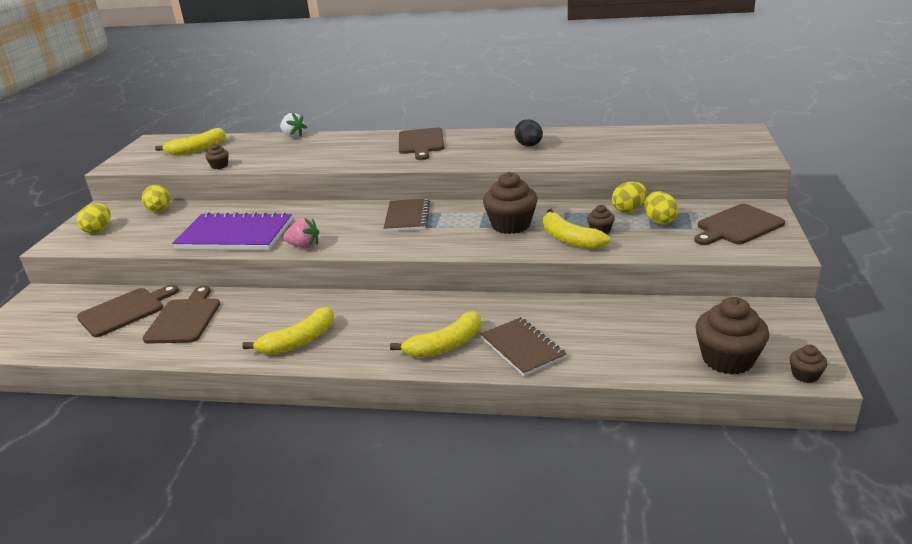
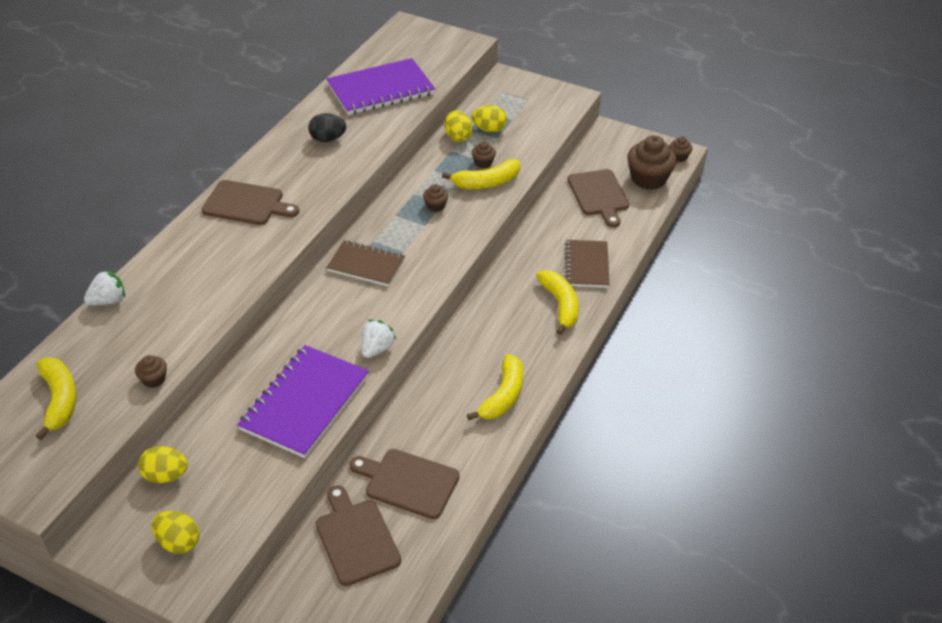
camera: 75 degrees left, 15 degrees up
yellow banana [242,307,334,355] -> yellow banana turned 45 degrees clockwise [467,354,523,420]
pink strawberry [283,218,319,248] -> white strawberry [361,320,397,358]
brown notebook [480,317,566,376] -> brown notebook turned 75 degrees counterclockwise [565,240,609,288]
brown cupcake [483,172,538,234] -> brown cupcake [423,184,448,212], size x0.48
brown cutting board [694,204,785,245] -> brown cutting board moved to [567,169,629,227]
none -> purple notebook [327,58,435,115]

